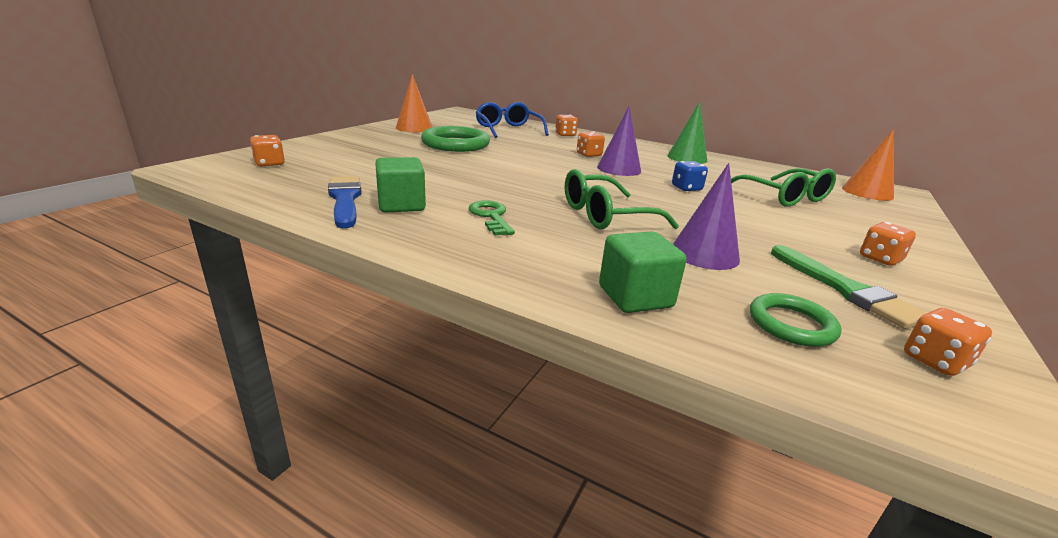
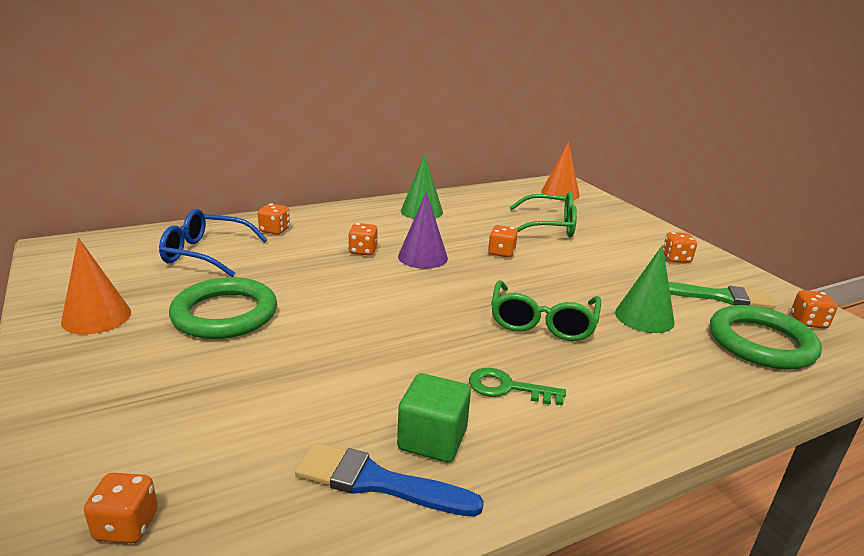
camera: 55 degrees left, 0 degrees up
green cube [599,232,687,313] -> none
blue dice [672,161,708,191] -> orange dice [488,225,518,257]
purple cone [673,163,740,270] -> green cone [615,245,675,333]
green ring [750,293,842,347] -> green ring [710,305,822,370], size x1.72

